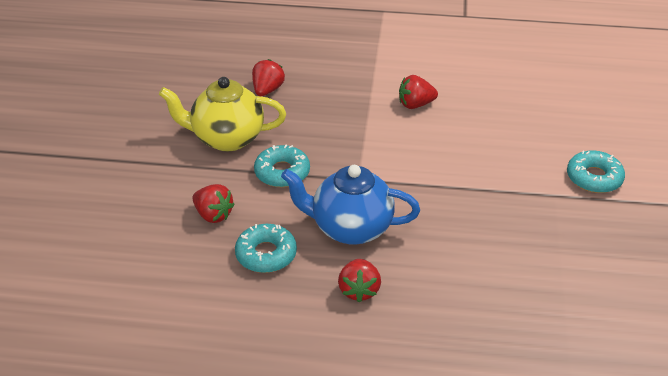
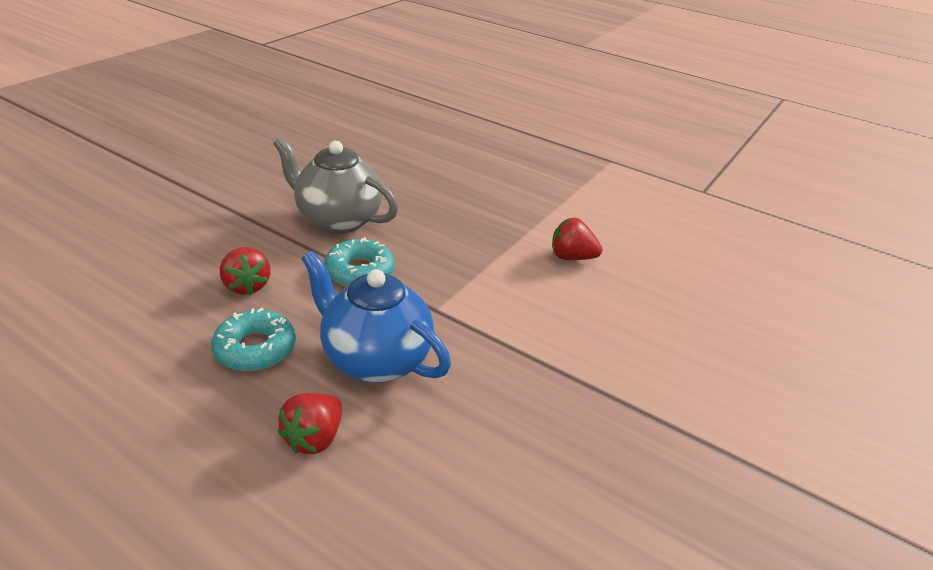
camera: 25 degrees right, 5 degrees down
yellow teapot [159,77,286,151] -> grey teapot [273,137,398,234]
red strawberry [252,59,285,96] -> none
turquoise donut [567,151,625,193] -> none

